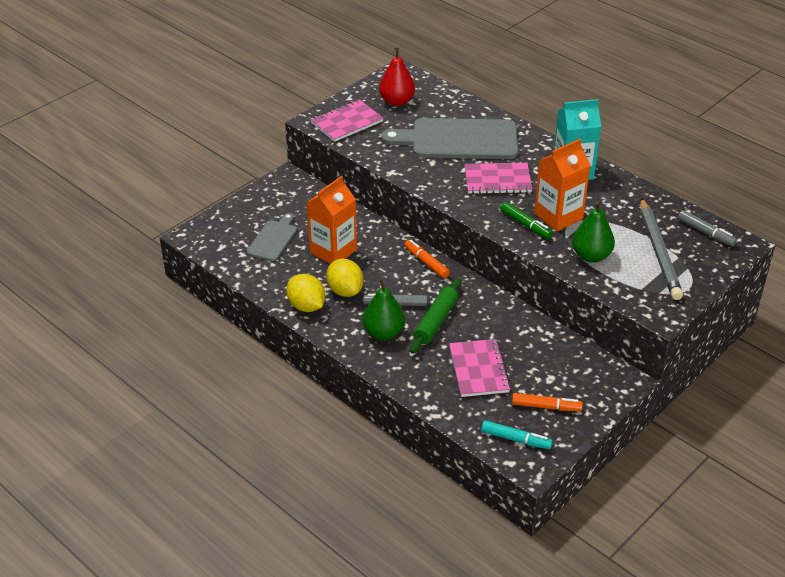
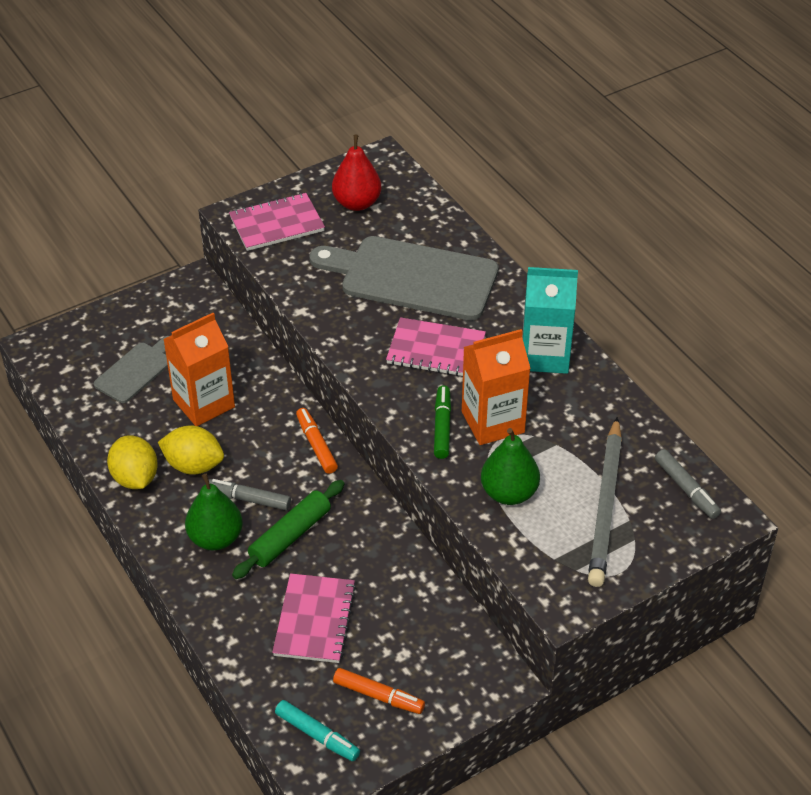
camera: 15 degrees right, 5 degrees up
yellow lemon [326,259,364,297] -> yellow lemon turned 60 degrees counterclockwise [158,426,224,475]
green marker [500,202,553,239] -> green marker turned 150 degrees counterclockwise [434,385,451,459]

